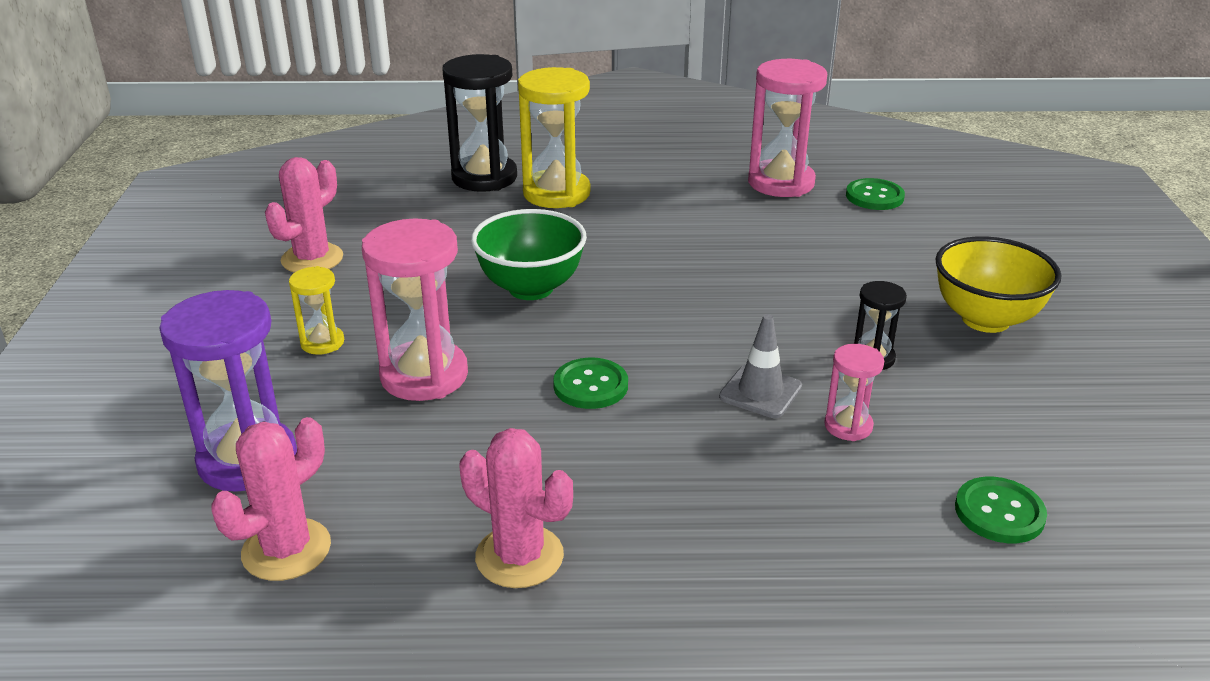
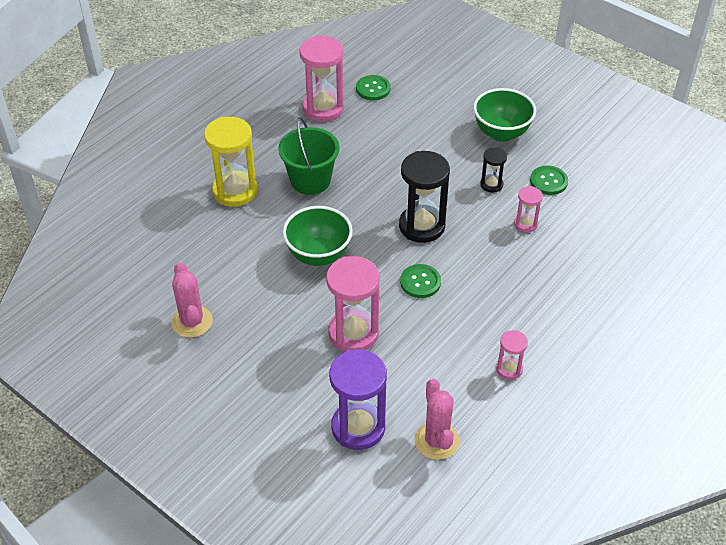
camera: 50 degrees left, 15 degrees up
yellow hourglass [289,266,344,355] -> none
black hourglass [443,54,517,192] -> black hourglass moved to [399,151,450,243]
pink cactus [459,428,573,588] -> pink hourglass [496,330,528,380]
grey traffic cone [719,314,802,418] -> none
yellow bowl [936,236,1061,333] -> green bowl [473,88,536,142]
green button [955,477,1047,543] -> green button moved to [530,166,568,195]
none -> green bucket [278,117,339,195]

